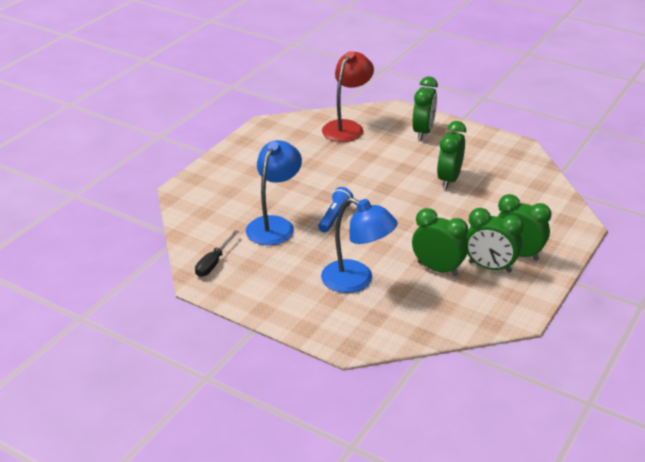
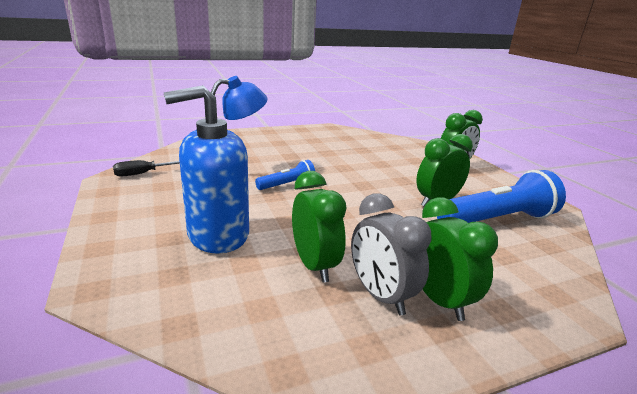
camera: 35 degrees right, 10 degrees down
blue lamp [321,198,398,293] -> blue soap dispenser [164,85,249,254]
red lamp [322,51,374,142] -> none
green clock [466,208,523,273] -> grey clock [351,193,432,315]
none -> blue flashlight [437,170,566,223]

